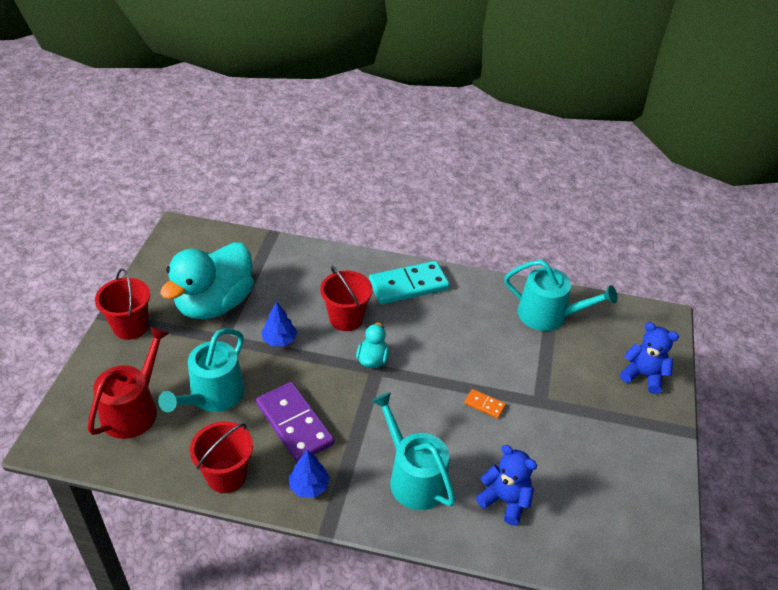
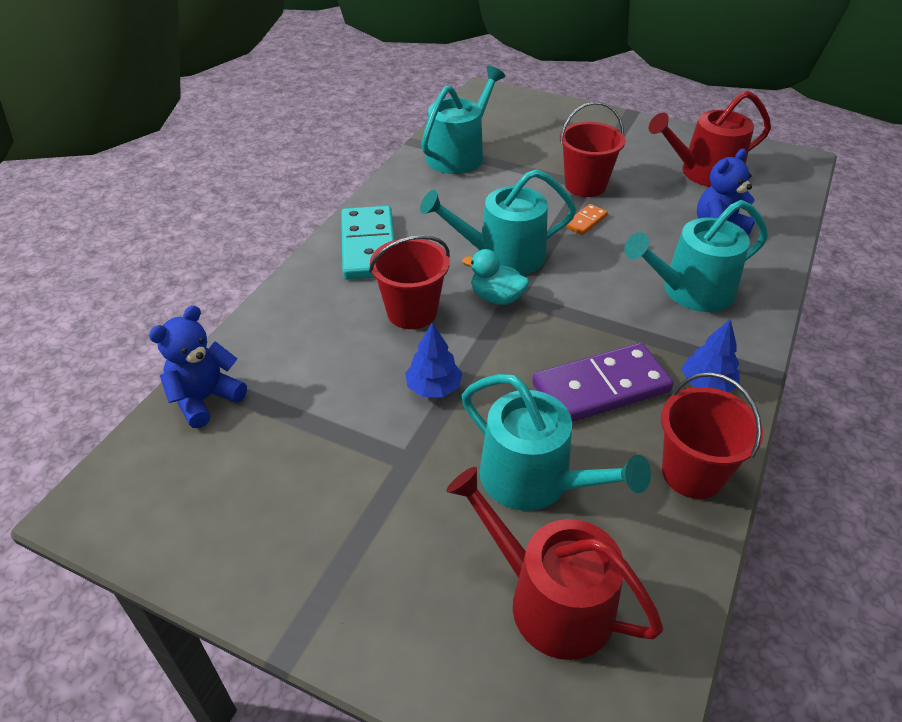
camera: 75 degrees left, 0 degrees up
red bucket [95,268,150,340] -> red bucket moved to [560,102,626,197]
turquoise duck [160,242,254,319] -> none
blue teddy bear [620,322,679,394] -> blue teddy bear moved to [149,306,247,428]
none -> turquoise watering can [420,169,576,275]
none -> red watering can [649,91,771,187]

